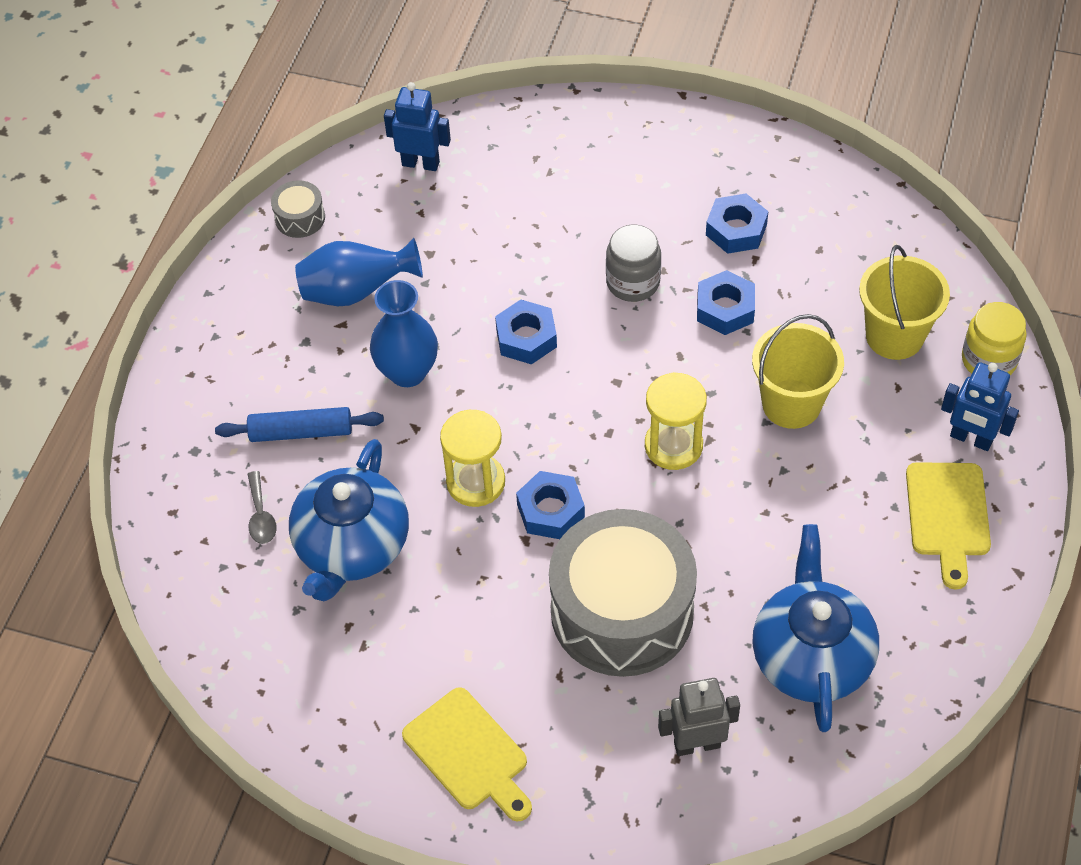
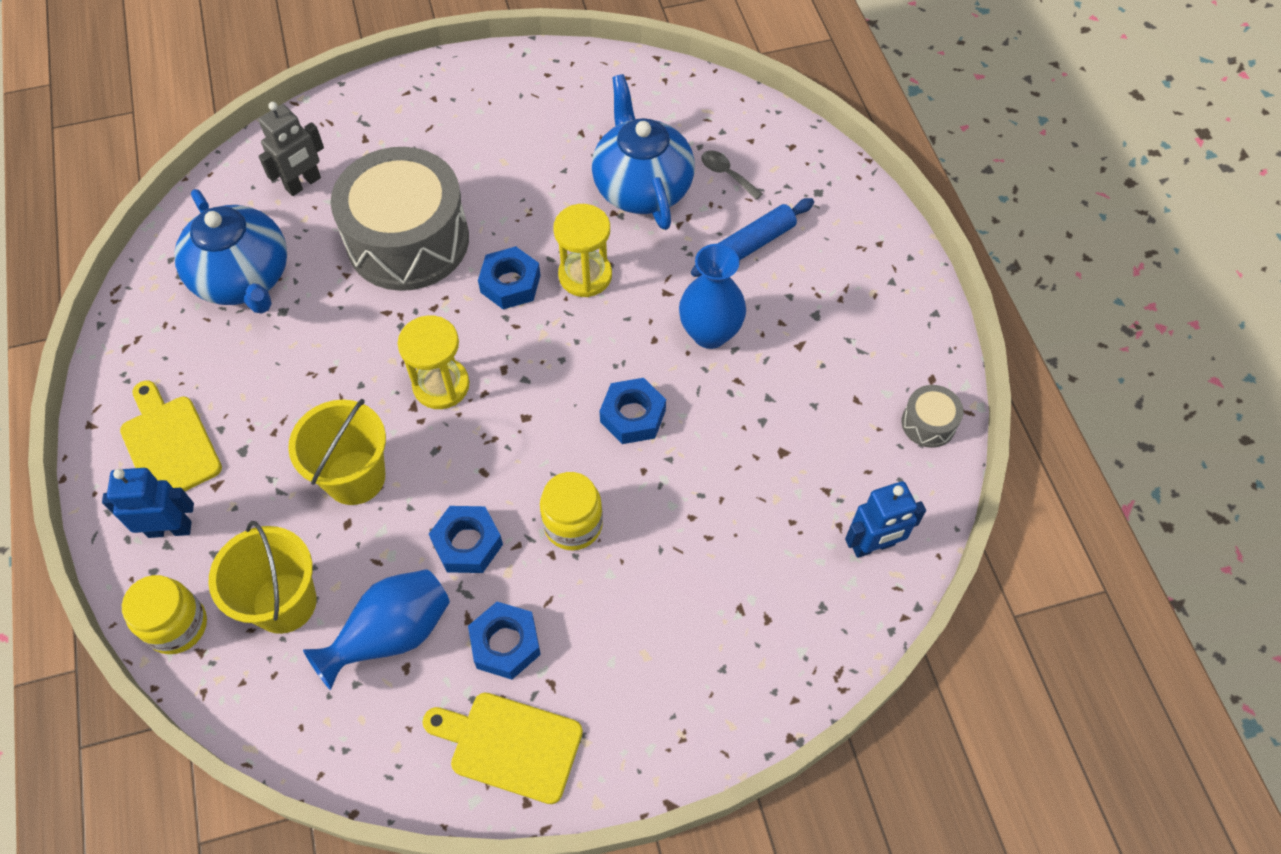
camera: 145 degrees right, 5 degrees up
blue vase [295,238,423,306] -> blue vase moved to [303,569,450,690]
yellow cutting board [402,687,532,822] -> yellow cutting board moved to [422,693,583,804]
grey jar [606,225,661,302] -> yellow jar [540,472,603,551]

